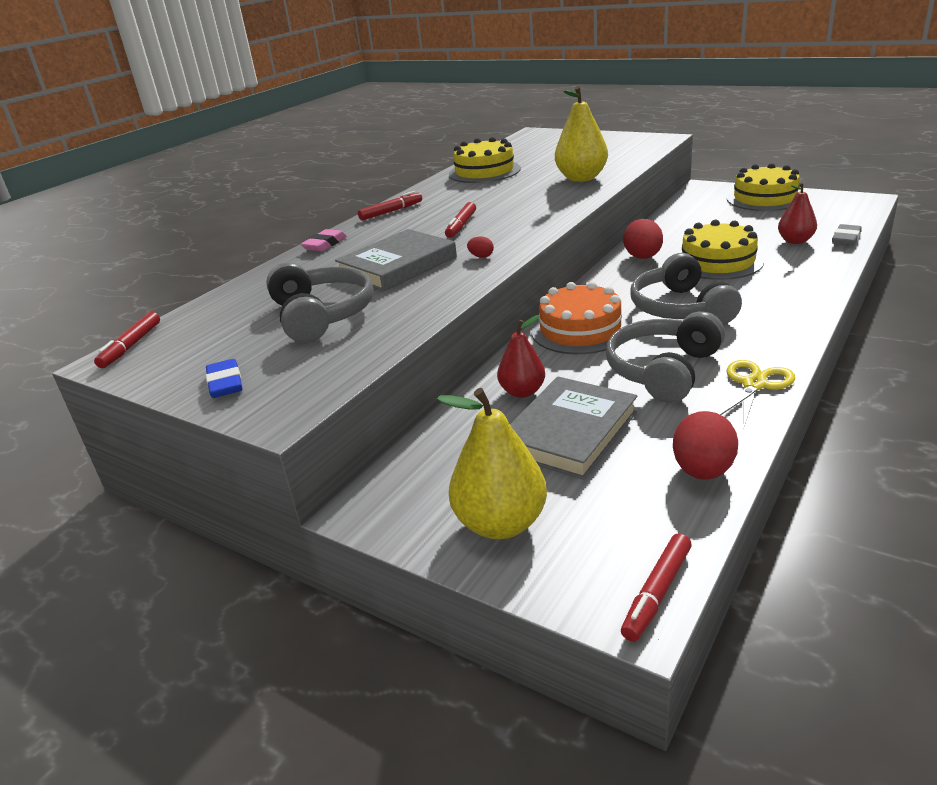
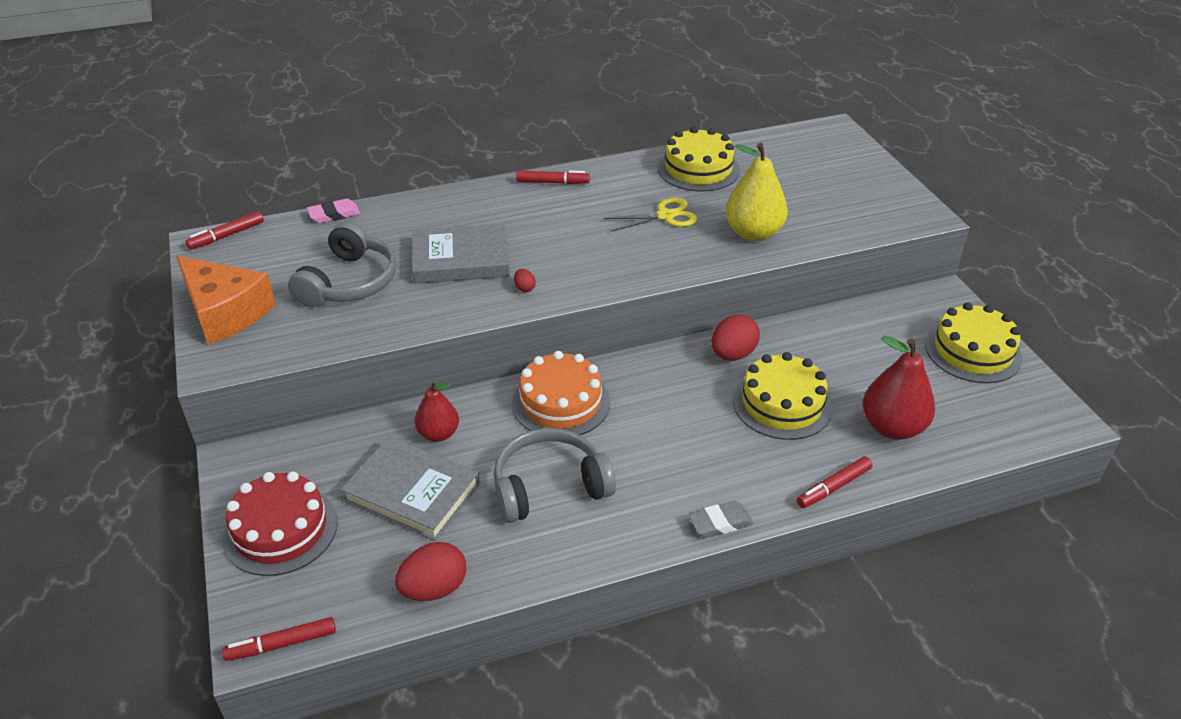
camera: 35 degrees right, 10 degrees up
blue eraser [206,359,243,398] -> orange cheese [176,256,276,345]
pink eraser [301,229,347,252] -> pink eraser moved to [307,199,360,223]
yellow pear [437,388,547,539] -> red cake [222,472,338,576]
red marker [445,202,476,238] -> red marker moved to [797,456,872,508]
grey book [510,376,637,480] -> grey book turned 45 degrees clockwise [341,437,480,541]
grey headphones [630,253,742,325] -> none
yellow scissors [719,360,795,429] -> yellow scissors moved to [604,198,698,232]
red pear [778,182,817,244] -> red pear [863,336,935,440], size x1.58
grey eraser [832,224,862,246] -> grey eraser moved to [688,501,754,538]

